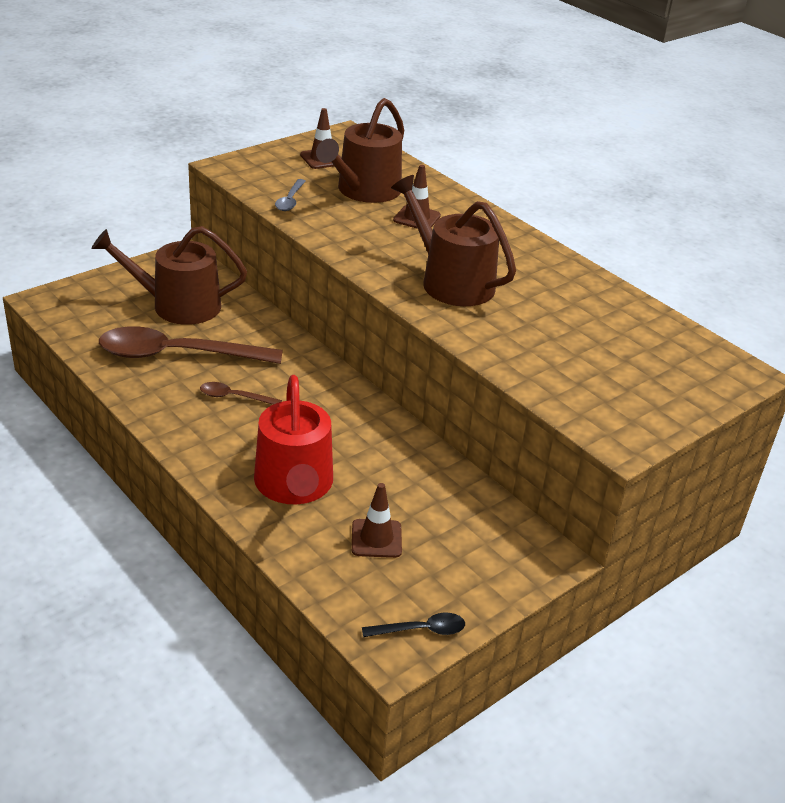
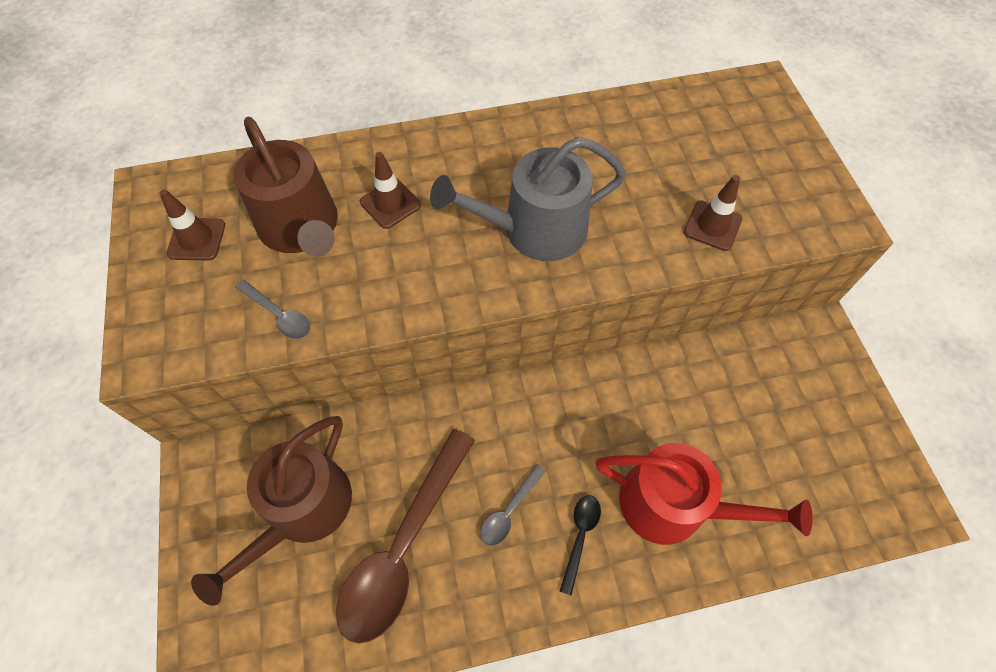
camera: 60 degrees left, 25 degrees up
brown spoon [200,382,282,405] -> grey spoon [480,464,546,546]
brown traffic cone [352,483,402,558] -> brown traffic cone moved to [684,175,742,251]
black spoon [362,613,465,637] -> black spoon moved to [560,495,601,596]
brown watering can [391,175,516,306] -> grey watering can [430,137,626,261]

